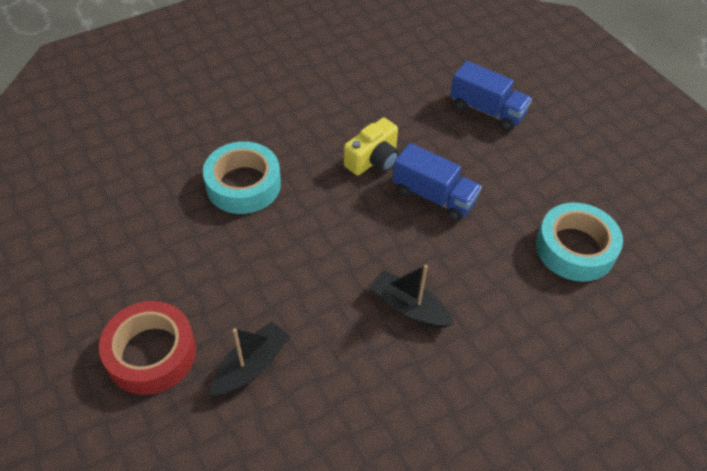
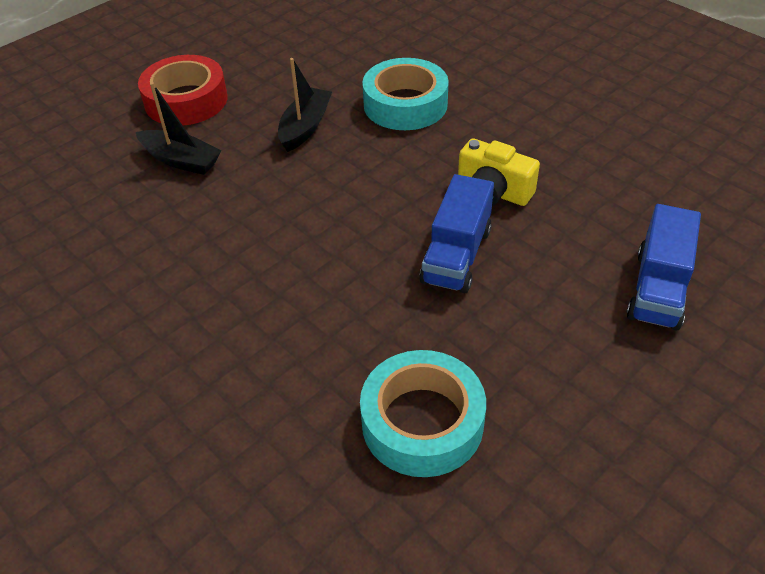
camera: 80 degrees right, 5 degrees down
black boat [369,265,454,328] -> black boat moved to [278,58,332,152]

